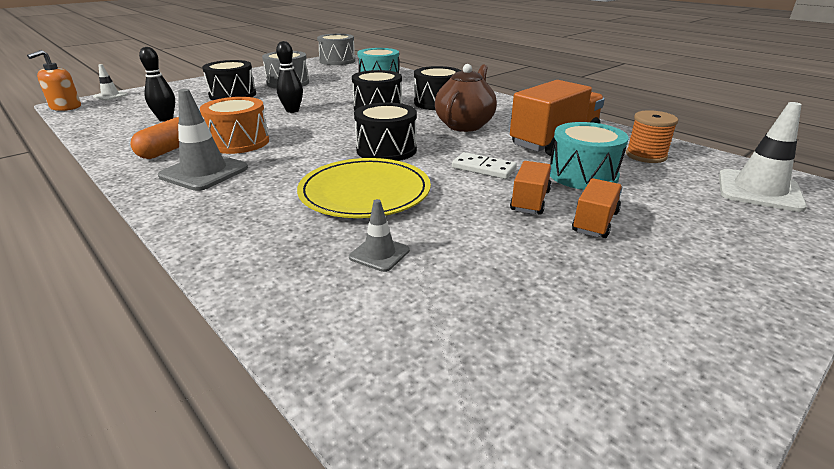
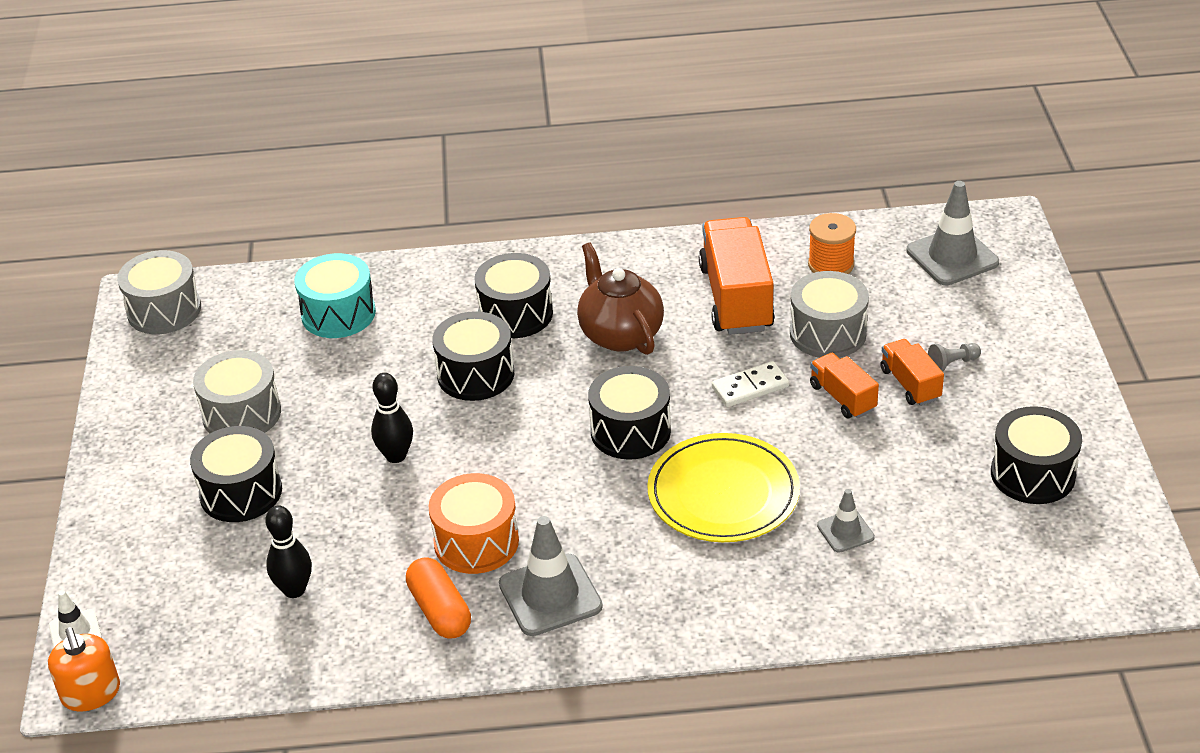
camera: 50 degrees left, 10 degrees up
turquoise drum [550,122,629,190] -> grey drum [790,271,869,358]
white traffic cone [719,102,807,212] -> grey traffic cone [907,181,999,285]
none -> grey pawn [928,343,981,372]
none -> black drum [991,406,1082,504]

